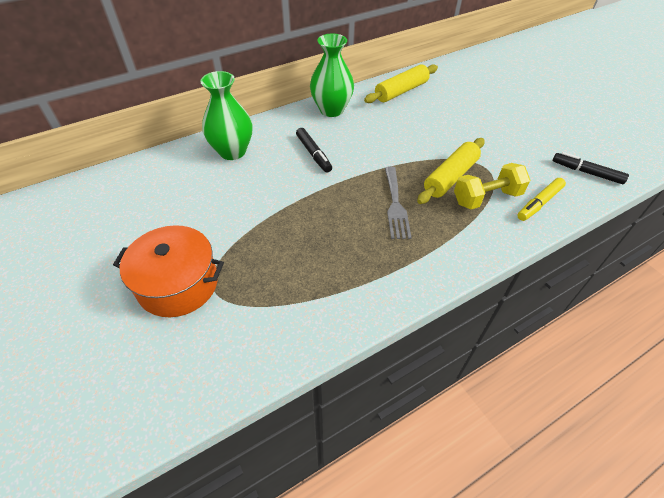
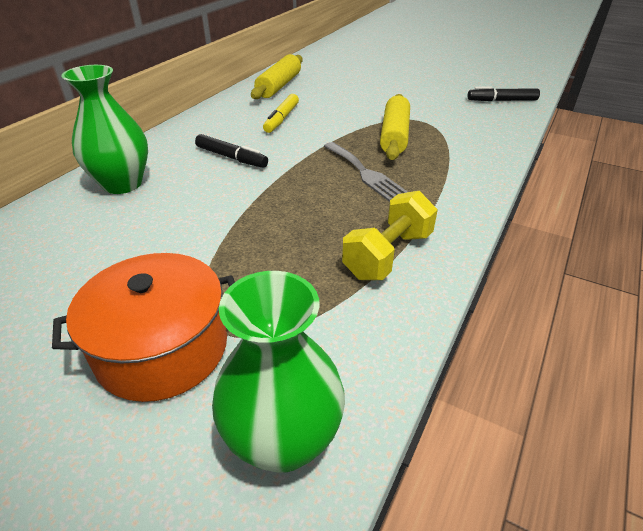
camera: 30 degrees left, 10 degrees down
green vase [310,33,354,117] -> green vase moved to [212,271,345,473]
yellow dumbbell [454,163,530,209] -> yellow dumbbell moved to [342,191,438,280]
yellow marker [517,178,566,221] -> yellow marker moved to [263,94,299,133]

